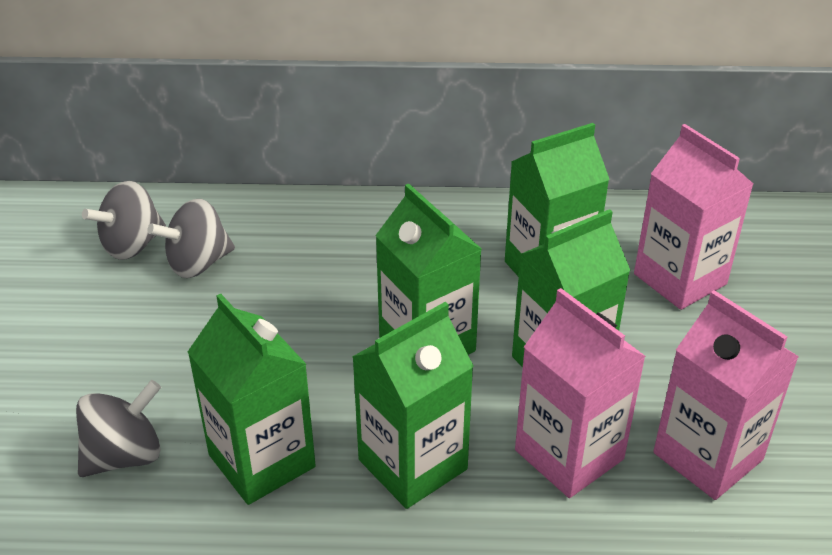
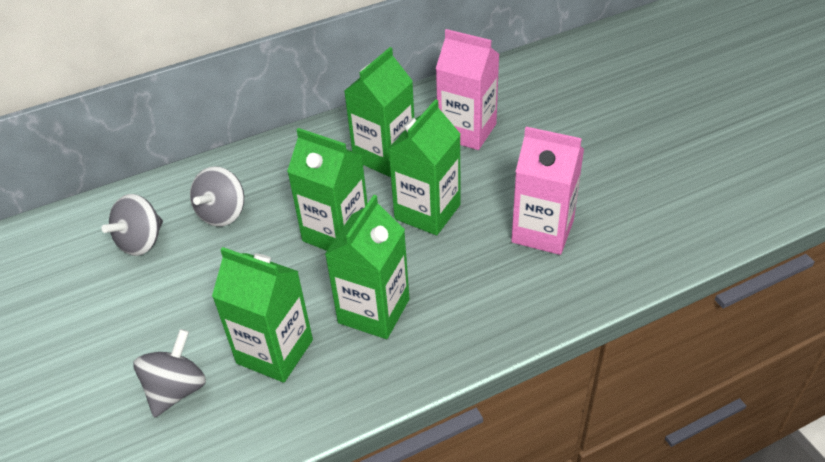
camera: 25 degrees left, 5 degrees up
grey spinning top [82,181,166,260] -> grey spinning top moved to [190,166,244,227]
pink carton [515,288,646,498] -> none

